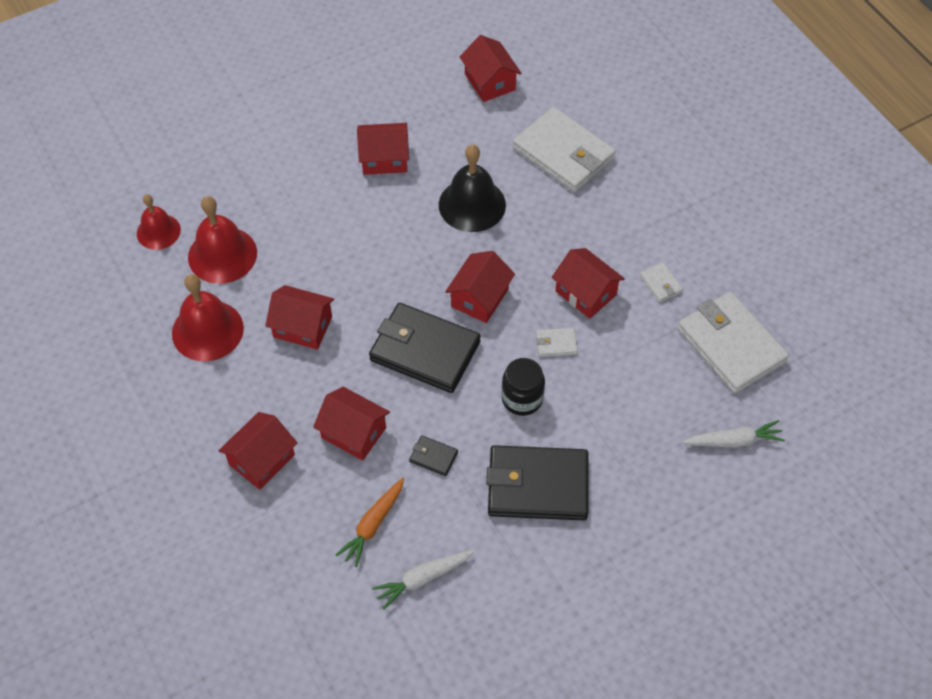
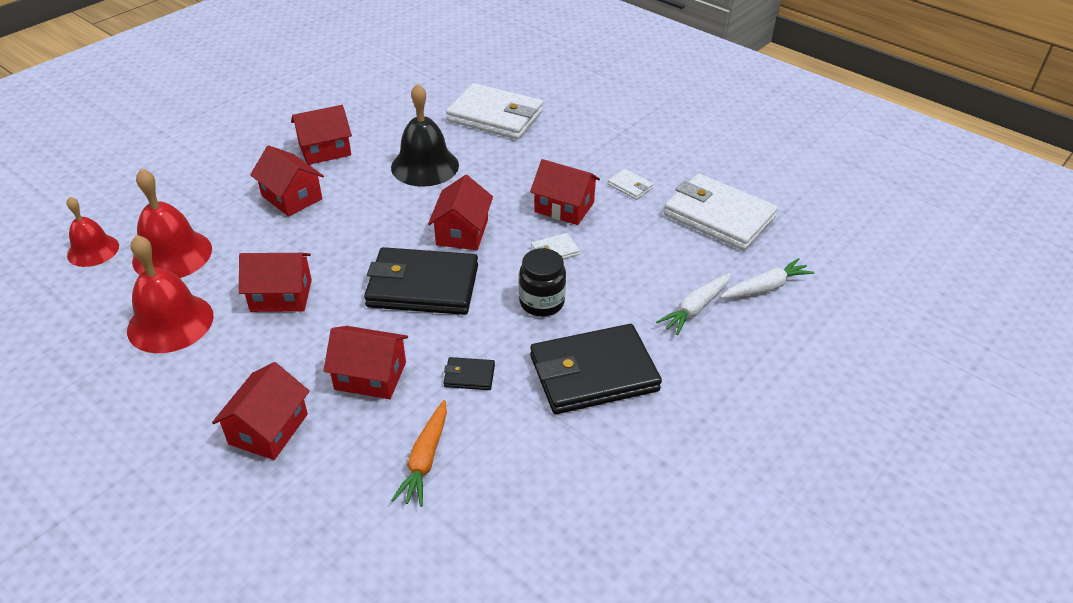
camera: 20 degrees left, 15 degrees down
white carrot [372,550,474,609] -> white carrot moved to [656,273,731,335]
red house [460,35,522,102] -> red house moved to [250,145,324,217]

